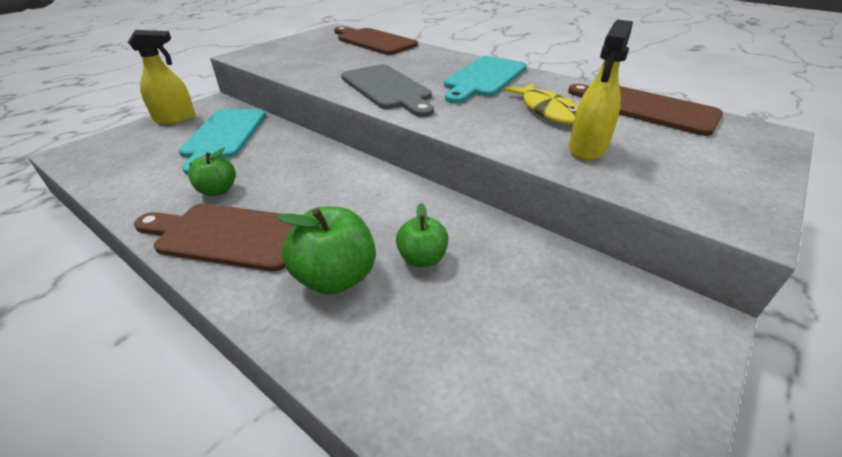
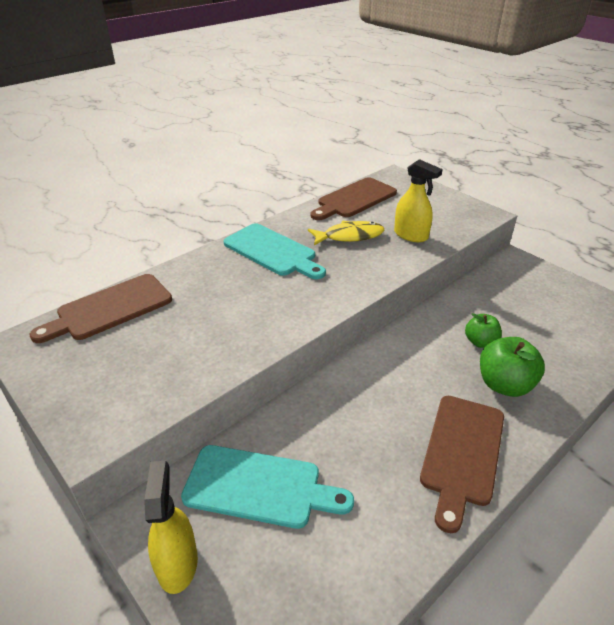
camera: 80 degrees left, 0 degrees up
green apple [188,148,236,196] -> none
grey cutting board [341,64,434,117] -> none

